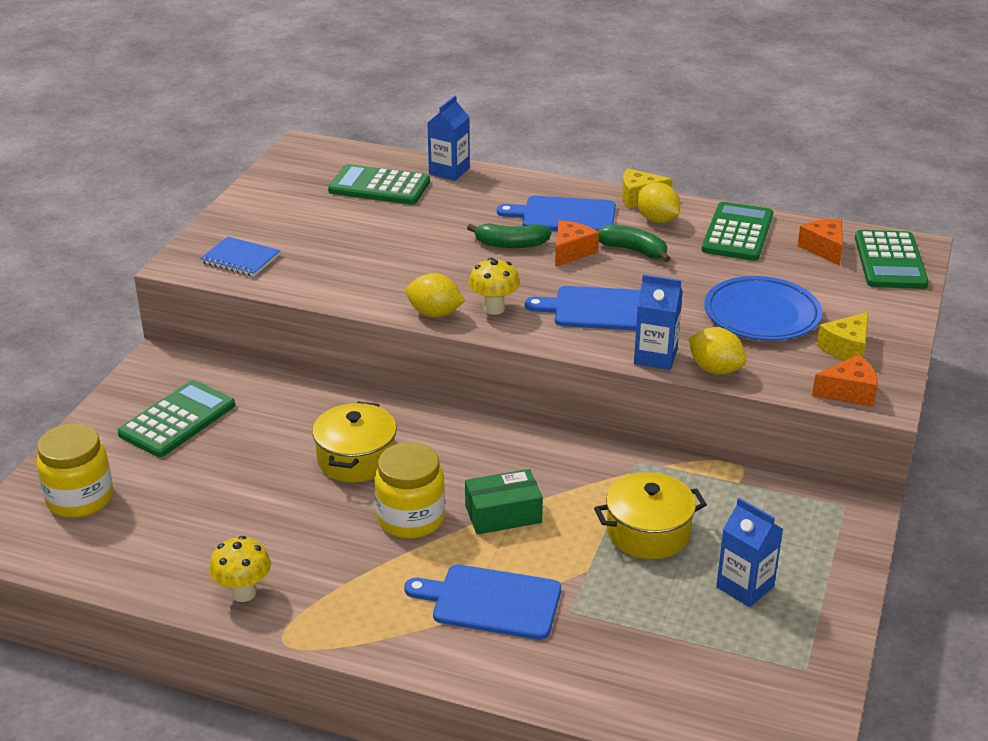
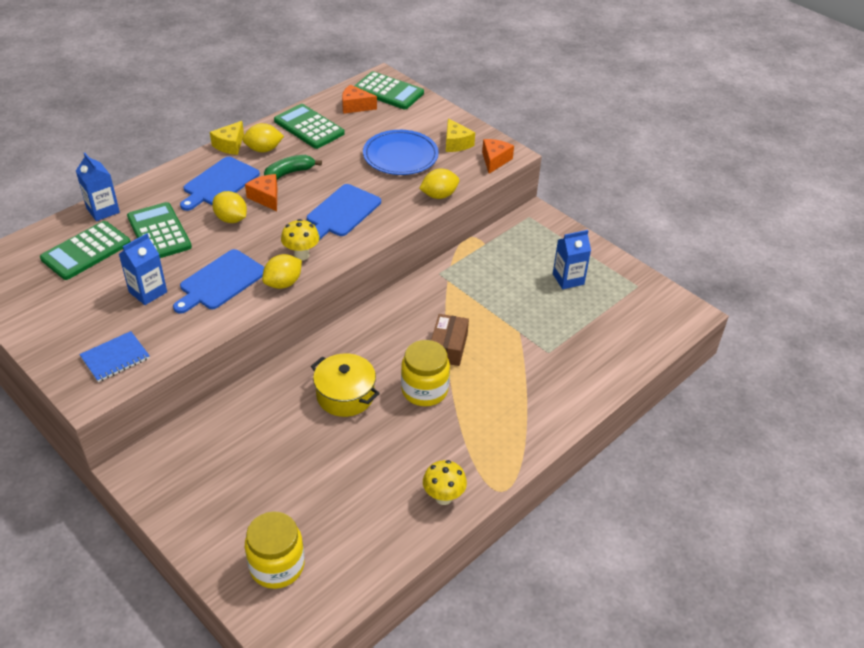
camera: 65 degrees left, 10 degrees up
green calculator [117,380,235,457] -> green calculator moved to [127,202,192,258]
blue cutting board [404,564,561,640] -> blue cutting board moved to [173,249,264,314]
green box [465,469,543,535] -> brown box [431,314,469,366]
green banana [467,223,552,248] -> yellow lemon [212,191,247,223]
yellow pot [594,472,707,559] -> none
blue carton [634,275,683,370] -> blue carton moved to [119,233,167,305]

